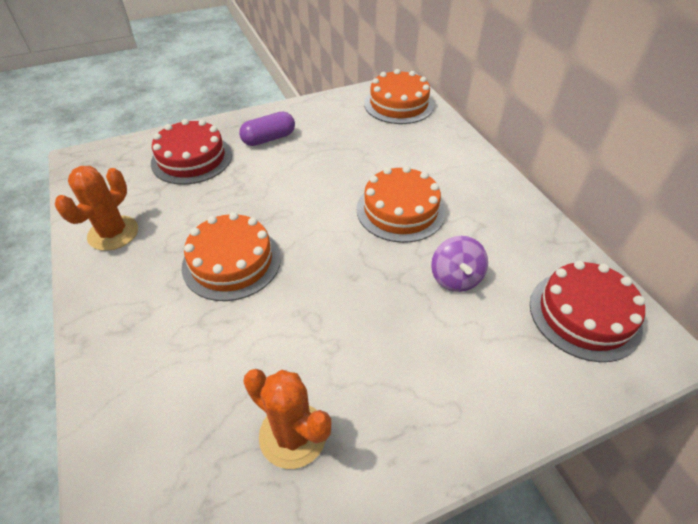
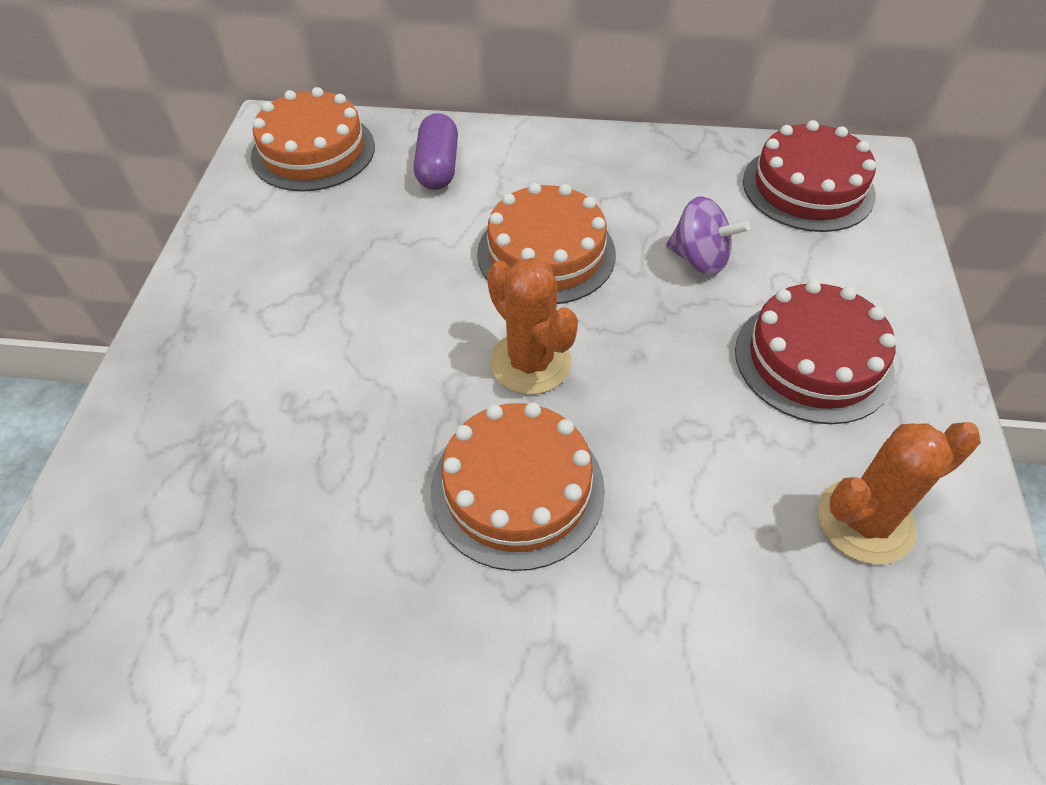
camera: 60 degrees left, 5 degrees up
orange cactus [55,166,138,251] -> orange cactus moved to [487,257,578,394]
red cake [151,119,232,185] -> red cake moved to [735,280,896,424]
purple capsule [239,112,295,146] -> purple capsule moved to [414,113,458,190]

